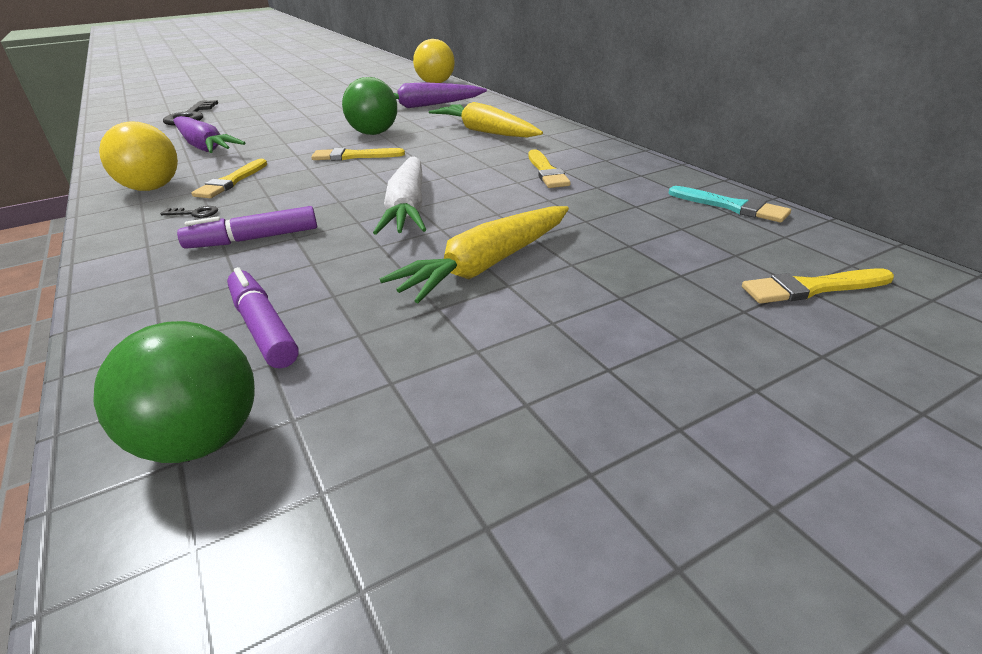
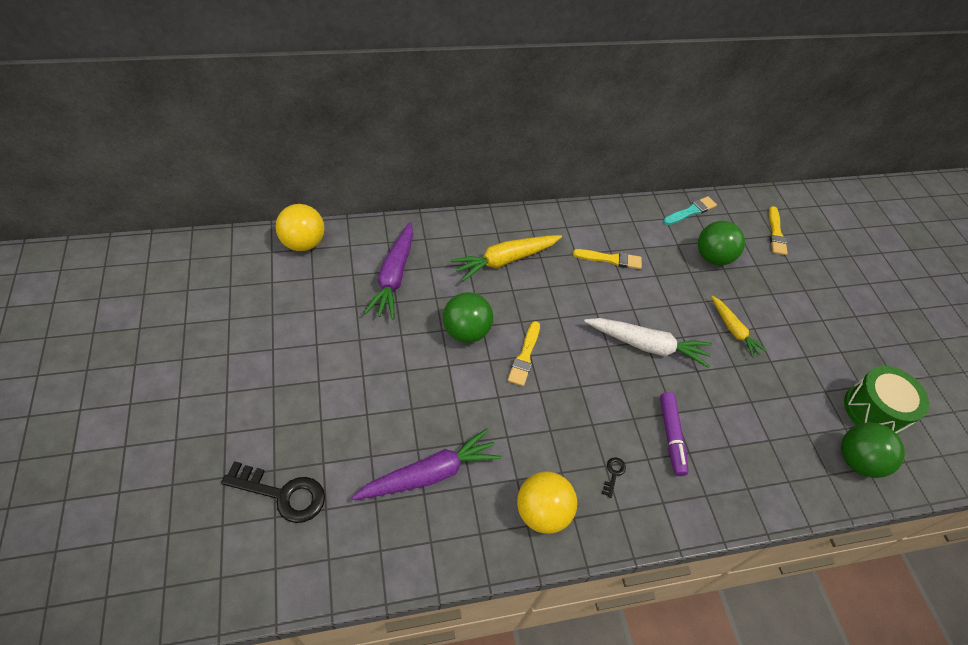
camera: 80 degrees left, 20 degrees up
yellow brush [192,159,267,198] -> none
purple marker [227,267,299,368] -> none
yellow carrot [380,206,569,303] -> yellow carrot [711,296,767,358], size x0.62
none -> green ball [698,221,745,265]
none -> green drum [844,366,929,435]

